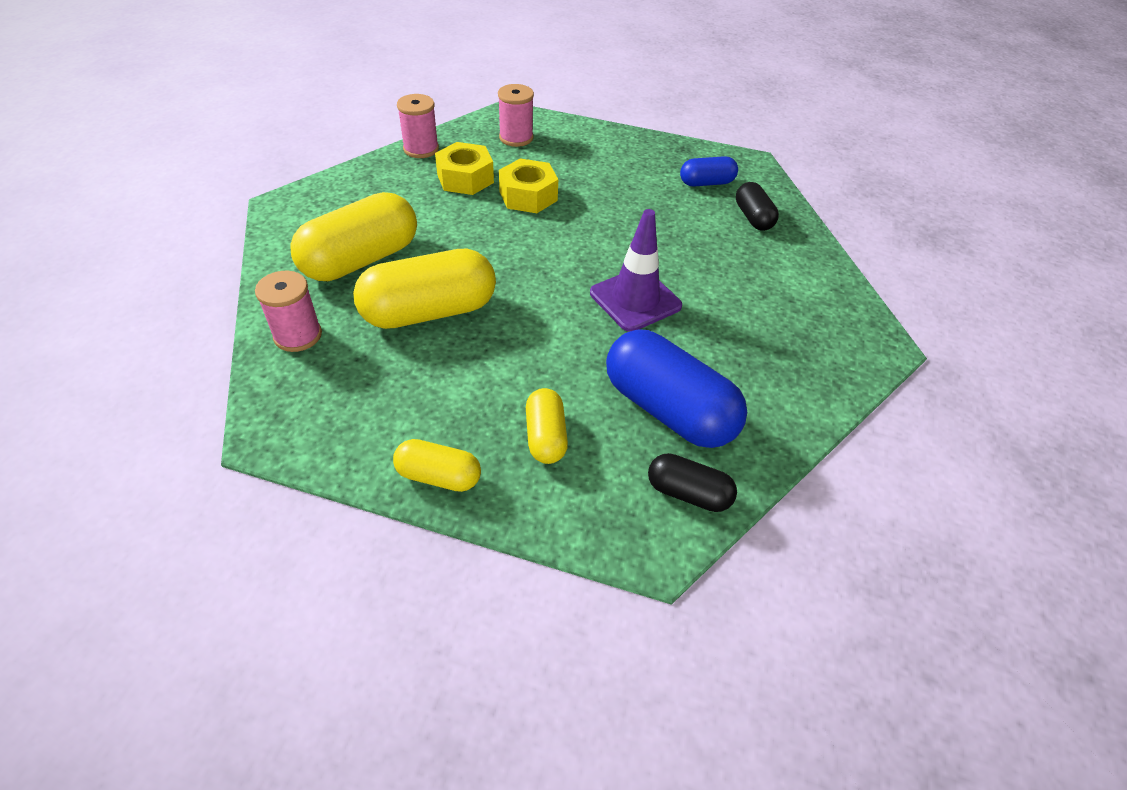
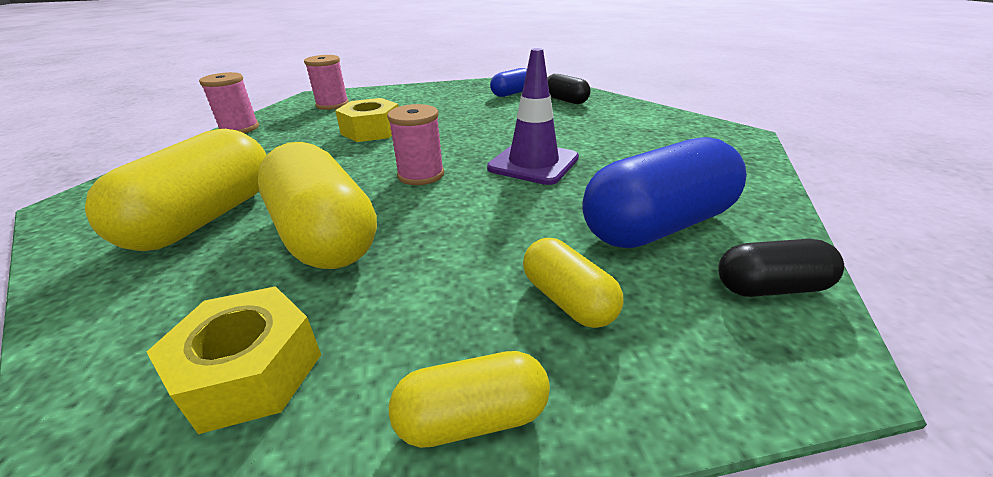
camera: 25 degrees left, 15 degrees down
pink spool [255,271,322,352] -> pink spool moved to [387,104,444,185]
yellow capsule [353,249,496,329] -> yellow capsule turned 75 degrees counterclockwise [258,142,377,269]
yellow nut [435,142,494,195] -> yellow nut moved to [147,286,321,434]
blue capsule [606,329,747,448] -> blue capsule turned 45 degrees counterclockwise [582,137,747,248]

